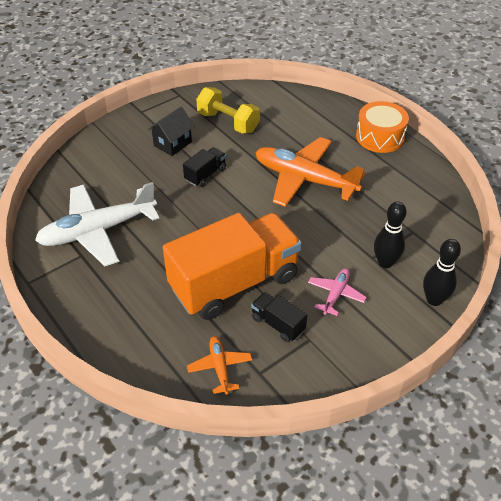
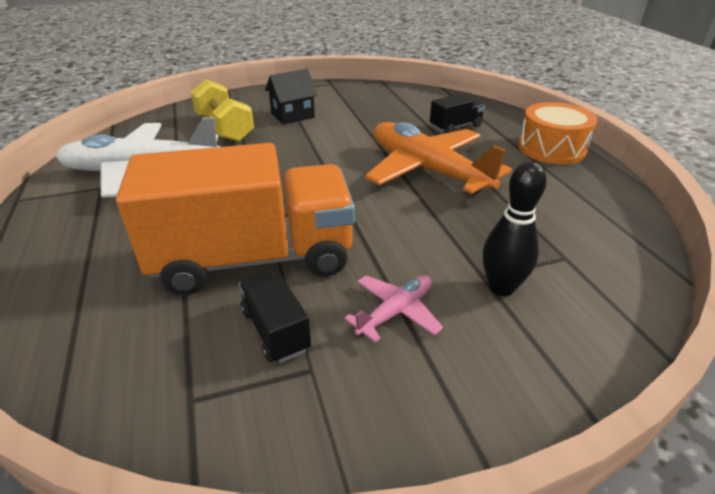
camera: 20 degrees right, 10 degrees down
black truck [183,147,226,187] -> black truck moved to [430,94,485,133]
orange plane [187,336,252,395] -> none
yellow dumbbell [196,87,260,134] -> yellow dumbbell moved to [191,79,254,142]
black bowling pin [423,239,461,306] -> none

